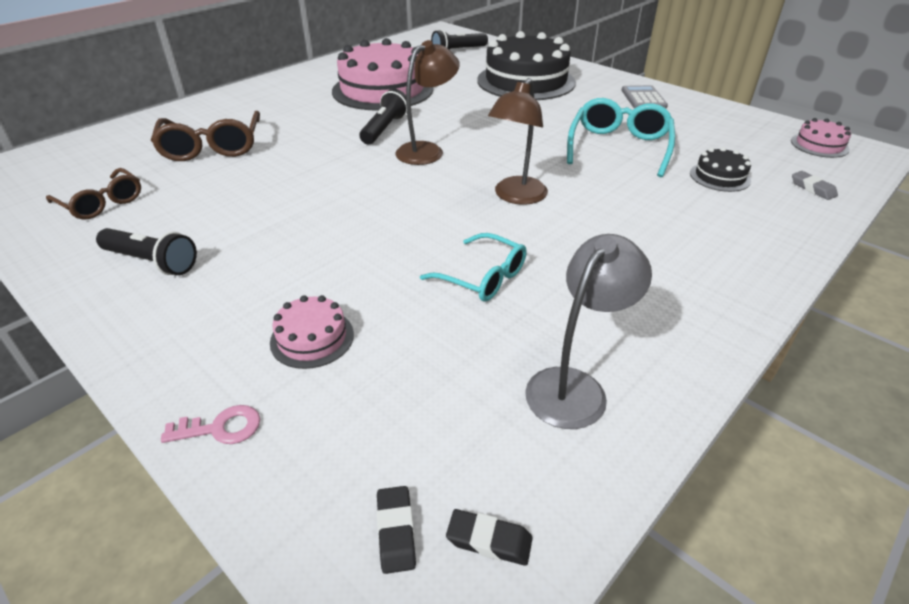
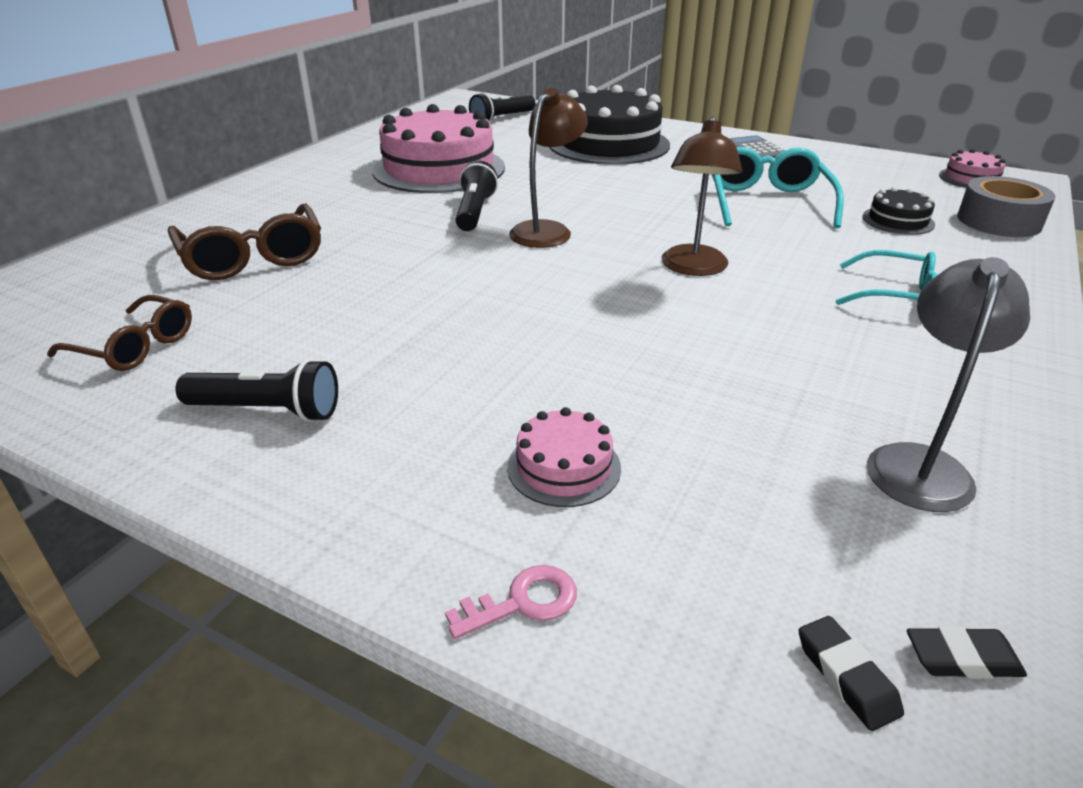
camera: 15 degrees left, 5 degrees down
turquoise glasses [420,233,527,302] -> turquoise glasses moved to [836,250,938,305]
grey eraser [792,171,838,200] -> grey tape [957,176,1056,237]

